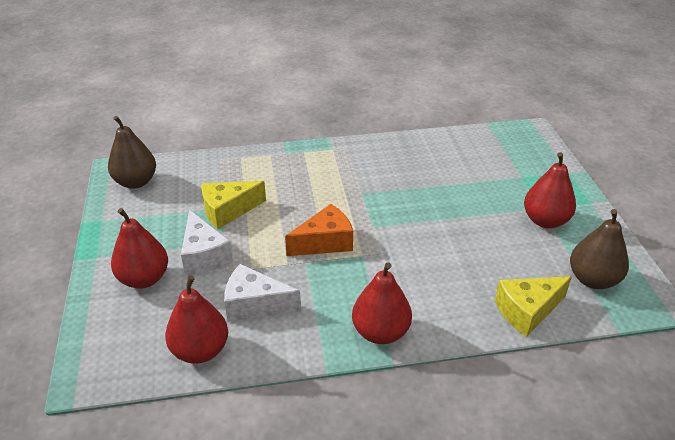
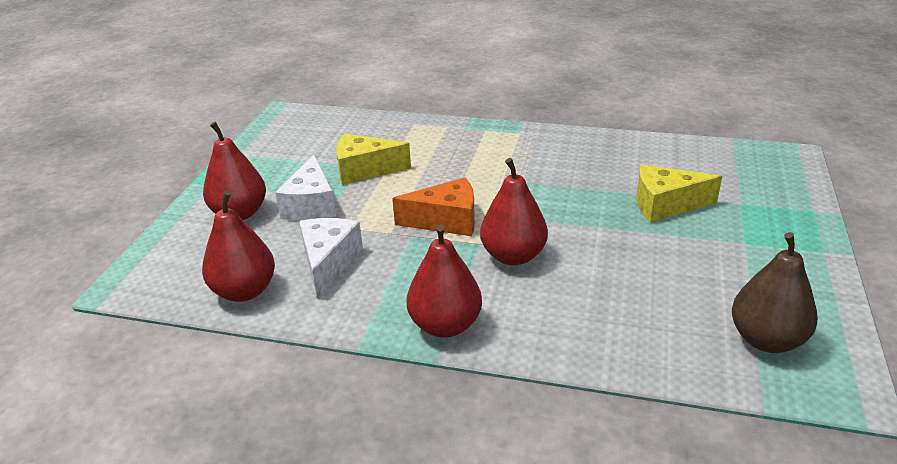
camera: 25 degrees right, 5 degrees down
brown pear [108,116,156,189] -> none
white cheese [224,264,301,322] -> white cheese turned 60 degrees clockwise [299,218,363,299]
yellow cheese [495,276,572,337] -> yellow cheese moved to [636,165,722,222]
red pear [524,152,576,228] -> red pear moved to [480,158,548,266]

